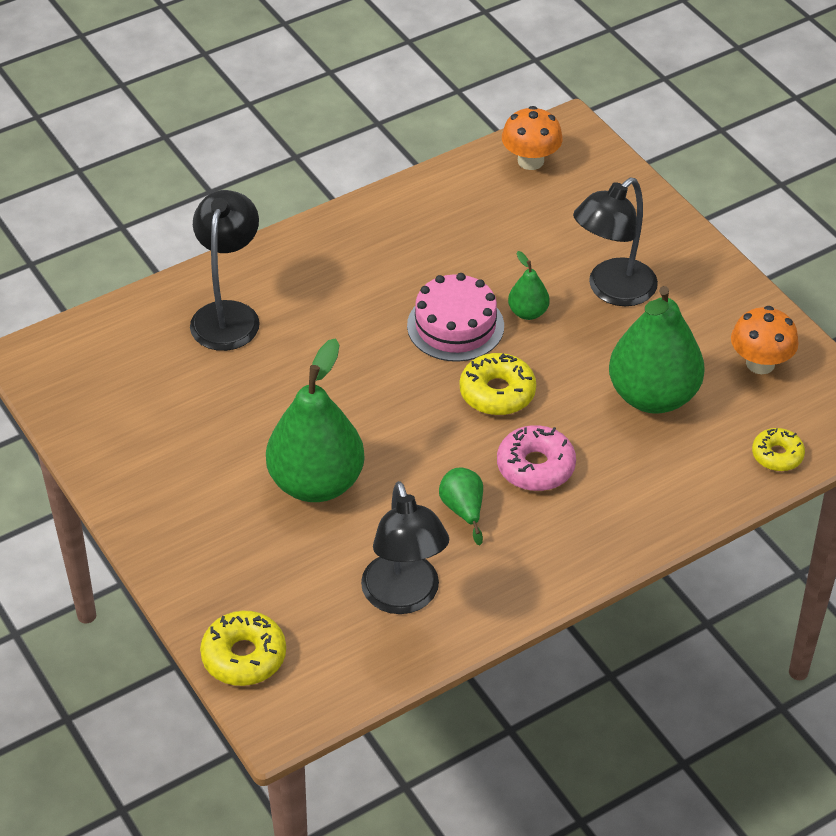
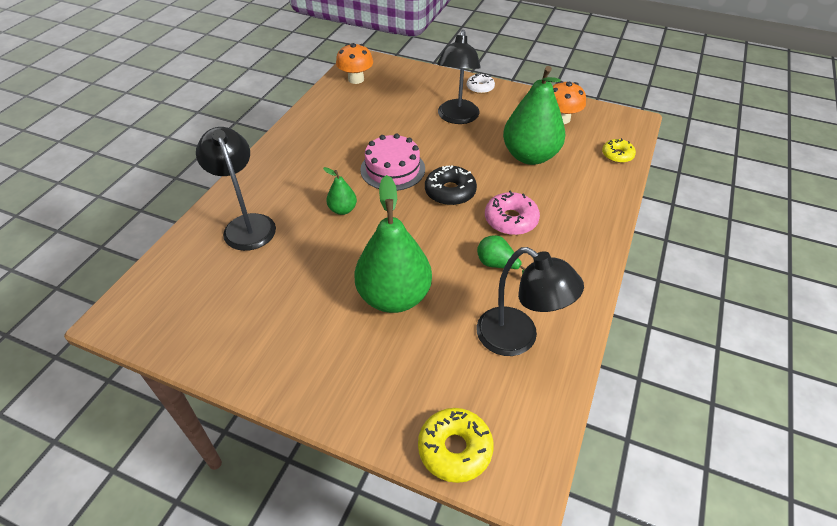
camera: 35 degrees left, 0 degrees up
yellow donut [460,353,536,415] -> black donut [425,165,477,206]
green pear [508,251,550,320] -> green pear moved to [323,167,357,215]
none -> white donut [467,73,495,94]

